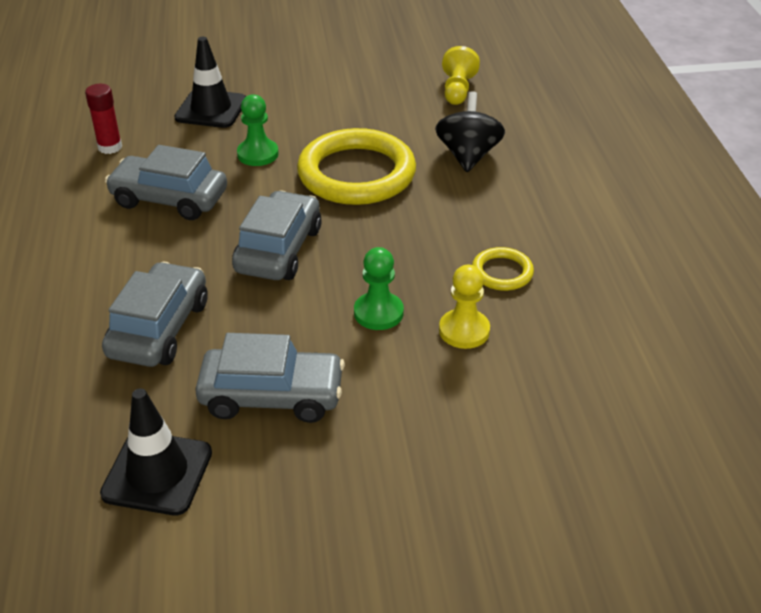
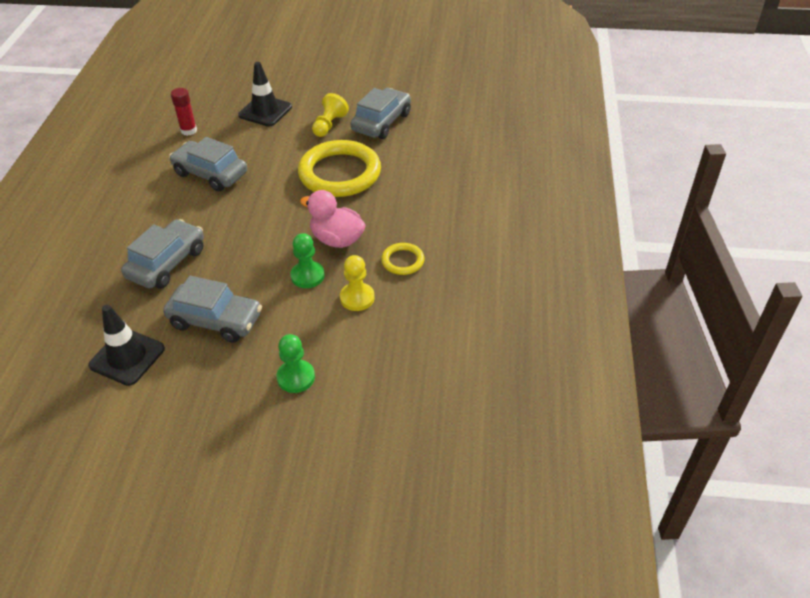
camera: 15 degrees right, 5 degrees up
grey car [232,191,322,280] -> grey car moved to [351,88,411,139]
green pawn [237,94,279,166] -> green pawn moved to [277,334,315,393]
black spinning top [435,91,505,172] -> none
yellow pawn [442,46,480,105] -> yellow pawn moved to [312,93,349,137]
none -> pink duck [300,190,366,248]

